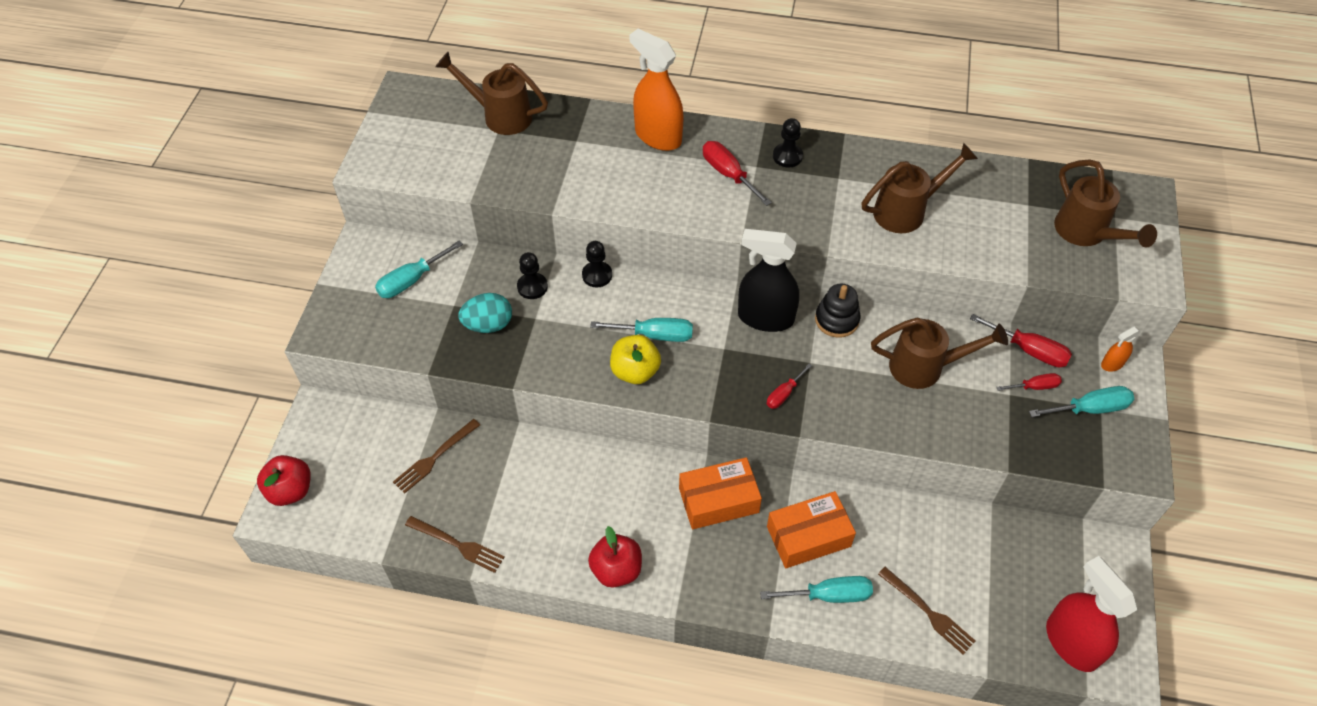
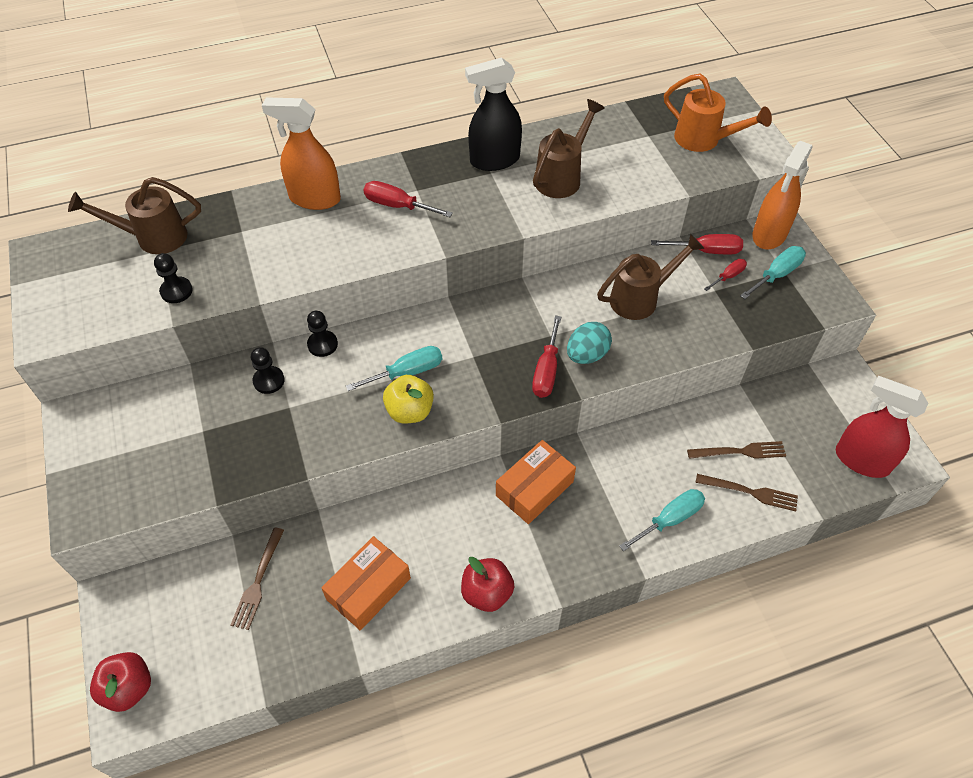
camera: 30 degrees left, 0 degrees up
turquoise screwdriver [375,240,463,298] -> none
brown fork [405,516,505,573] -> brown fork moved to [687,441,786,459]
turquoise egg [458,293,512,333] -> turquoise egg moved to [567,322,612,364]
black spray bottle [738,229,799,332] -> black spray bottle moved to [465,57,522,171]
red screwdriver [767,363,812,409] -> red screwdriver [532,315,561,398], size x1.60
orange box [767,491,856,568] -> orange box moved to [321,536,411,630]
black pawn [773,118,803,167] -> black pawn moved to [154,253,193,303]
black stacking toy [815,284,860,338] -> none
brown watering can [1054,160,1157,247] -> orange watering can [664,74,772,152]
orange spray bottle [1101,327,1141,372] -> orange spray bottle [752,141,813,249], size x2.19

